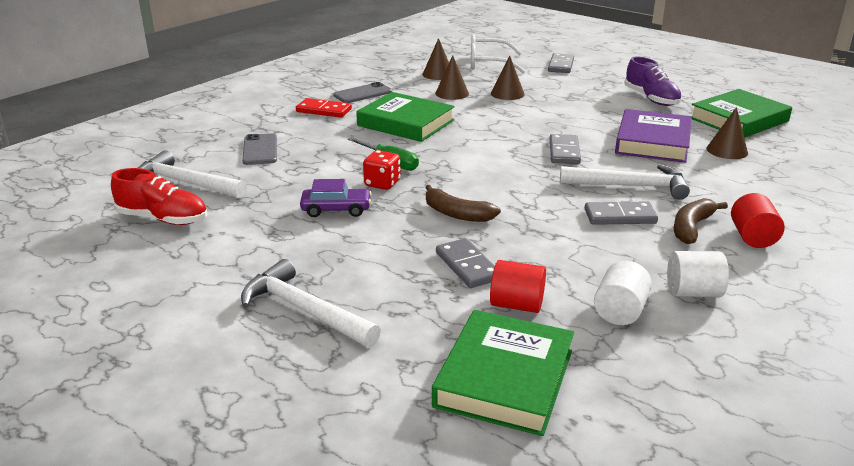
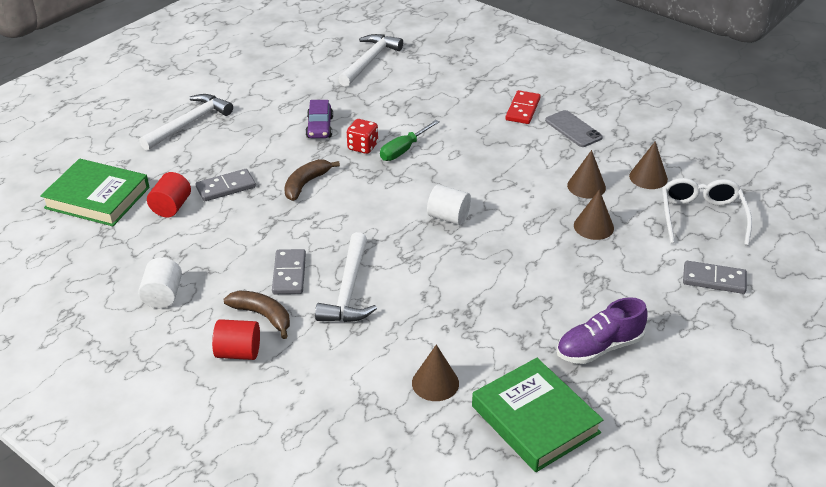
camera: 90 degrees right, 10 degrees up
red shoe [111,168,207,225] -> none
grey phone [242,133,277,165] -> none
green book [356,92,455,142] -> none
grey domino [550,134,581,164] -> none
white cylinder [594,261,652,325] -> white cylinder moved to [427,185,471,225]
purple book [615,109,692,163] -> none

